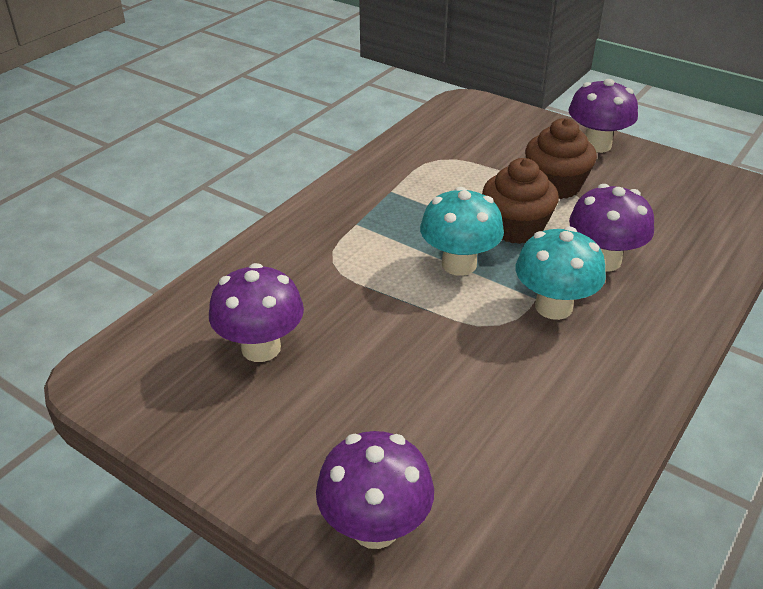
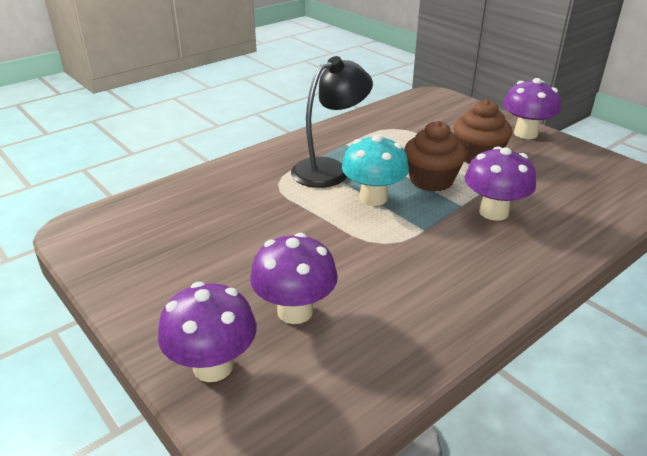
camera: 15 degrees right, 5 degrees down
purple mushroom [209,263,304,362] -> purple mushroom moved to [250,233,338,324]
turquoise mushroom [516,227,606,320] -> none
none -> black lamp [291,56,373,188]

